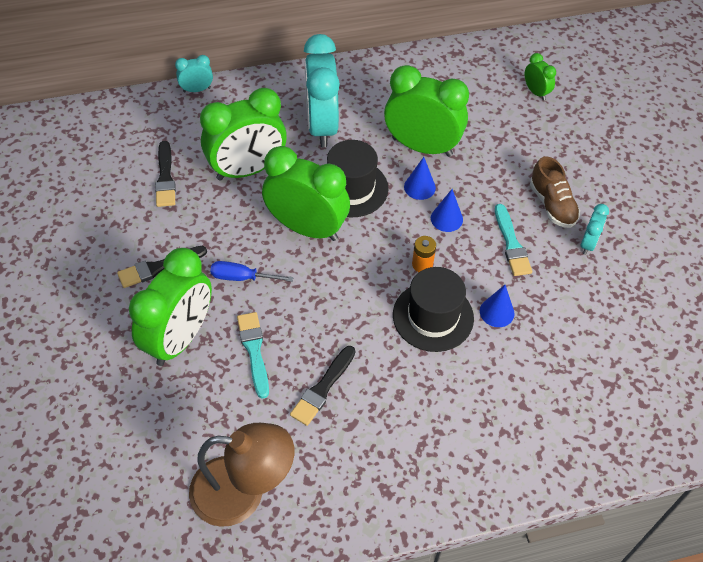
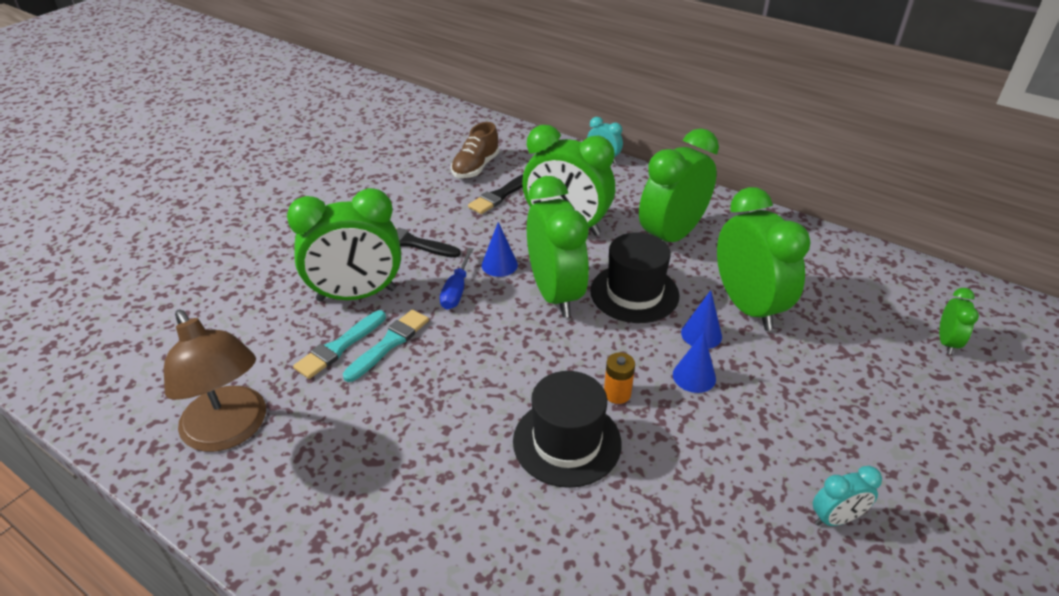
camera: 50 degrees right, 15 degrees down
blue screwdriver [210,261,294,282] -> blue screwdriver turned 135 degrees counterclockwise [440,248,474,310]
black brush [290,346,355,426] -> none
turquoise clock [304,34,340,147] -> green clock [639,128,719,242]
blue cone [480,285,514,327] -> blue cone moved to [482,222,518,277]
turquoise brush [495,204,532,276] -> turquoise brush moved to [293,310,386,379]
brown shoe [530,156,580,228] -> brown shoe moved to [451,122,499,178]

